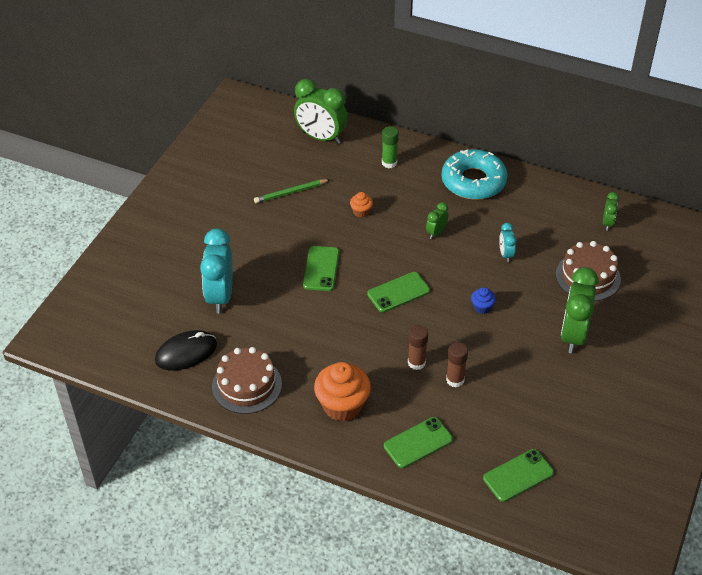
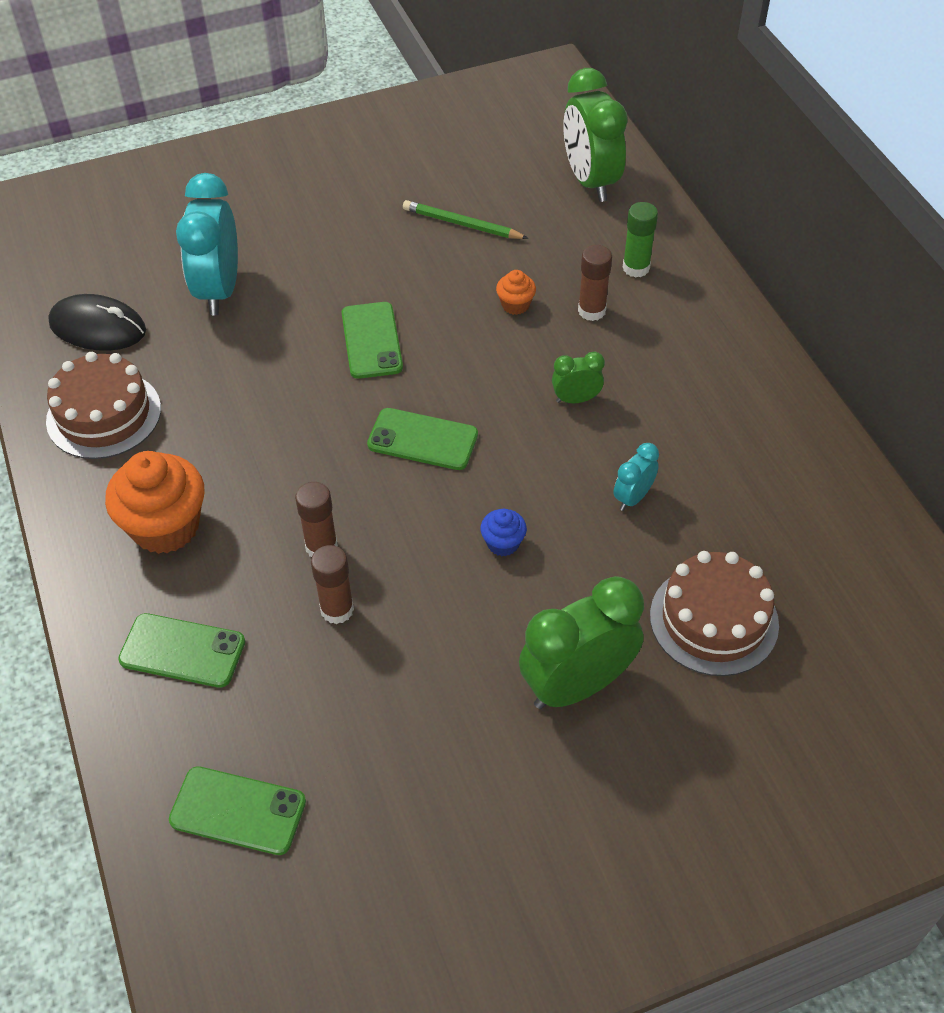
camera: 45 degrees right, 5 degrees up
turquoise clock [200,229,233,313] -> turquoise clock turned 45 degrees counterclockwise [176,173,238,315]
green phone [303,246,339,291] -> green phone turned 60 degrees counterclockwise [342,302,403,379]
turquoise donut [441,149,508,200] -> none
green clock [603,192,619,231] -> none
none -> brown glue stick [578,245,612,321]

